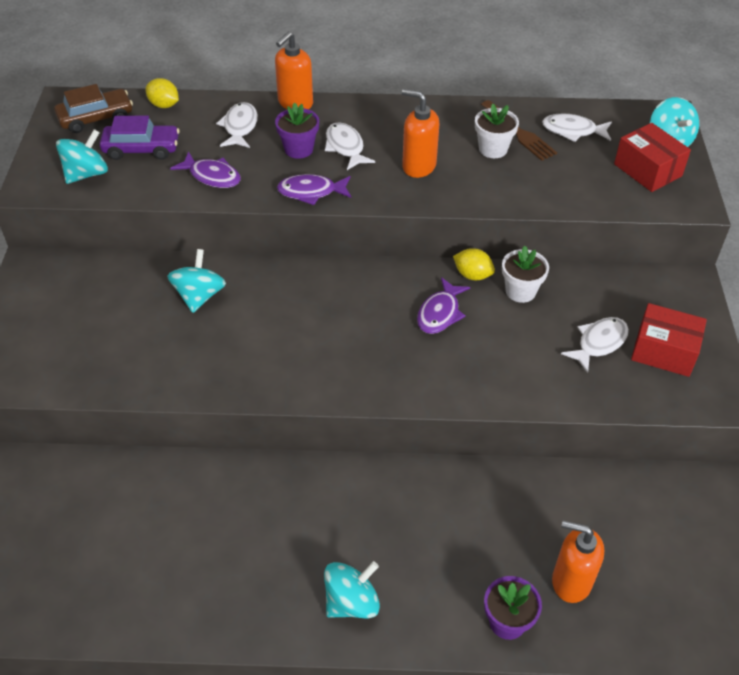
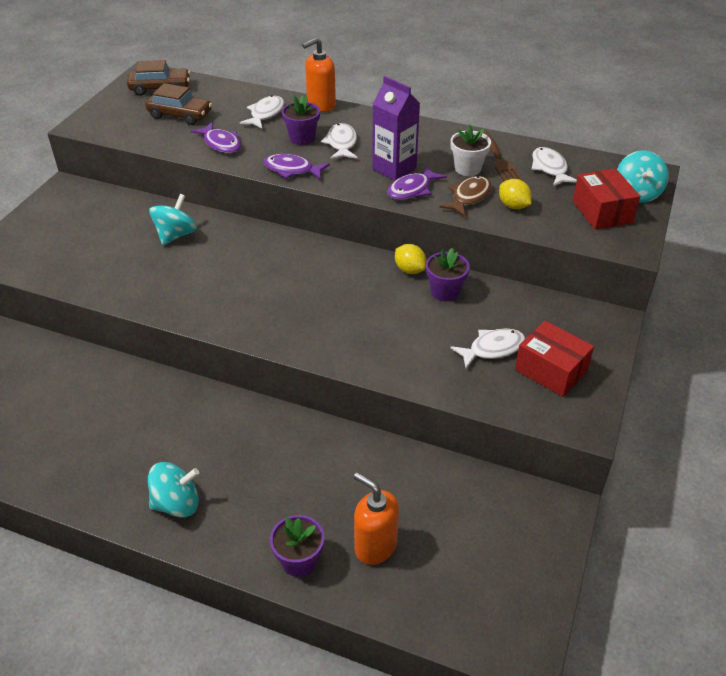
camera: 20 degrees right, 5 degrees down
turquoise spinning top [56,129,108,184] -> none
purple car [100,116,180,160] -> brown car [145,83,212,125]
yellow lemon [146,78,179,108] -> yellow lemon moved to [499,179,532,209]
orange soap dispenser [402,89,439,178] -> purple carton [372,76,420,181]
purple fish [417,277,470,334] -> purple fish moved to [387,166,447,200]
white flower pot [502,246,549,303] -> purple flower pot [426,248,470,301]
white fish [542,113,612,142] -> white fish turned 45 degrees clockwise [531,147,577,186]
none -> brown fish [439,176,492,217]

